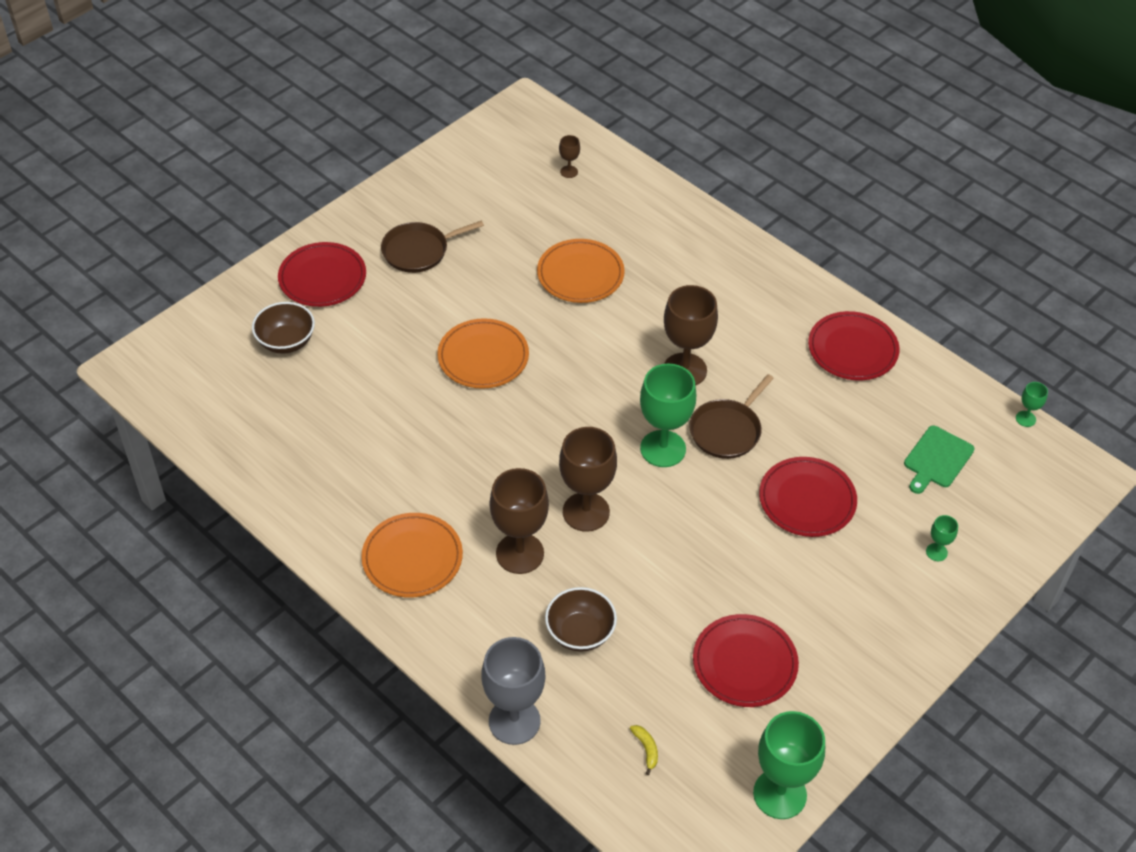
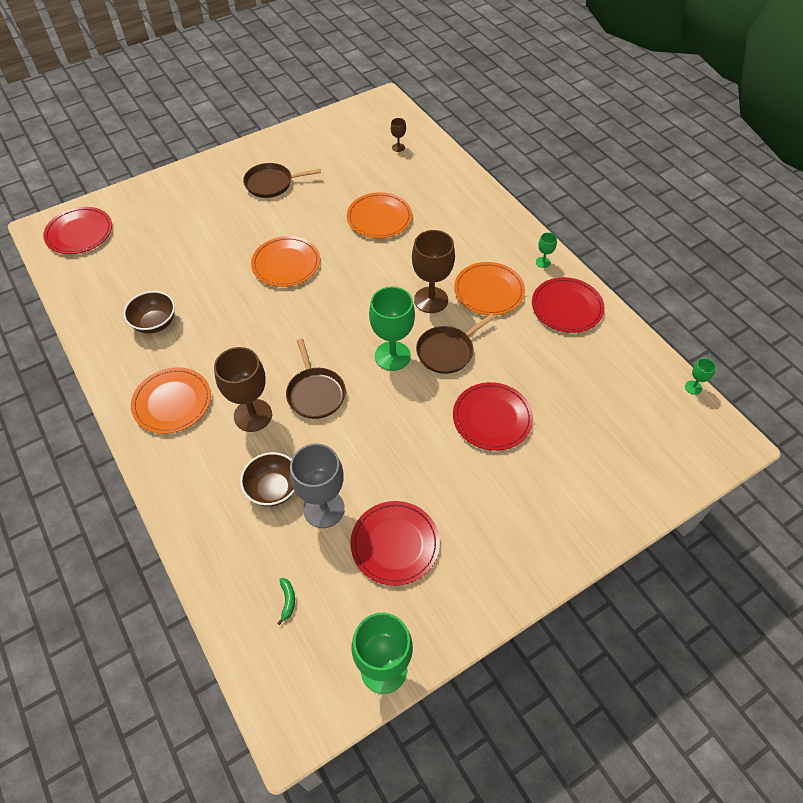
camera: 15 degrees right, 5 degrees up
brown bowl [252,302,315,354] -> brown bowl moved to [123,291,175,334]
red plate [278,242,366,307] -> red plate moved to [43,207,112,254]
grey goblet [481,637,545,745] -> grey goblet moved to [290,443,345,528]
brown goblet [559,427,617,532] -> brown pan [286,338,346,419]
yellow banana [630,725,658,775] -> green banana [278,578,295,625]
green cutting board [904,426,974,494] -> none
green goblet [926,515,958,561] -> green goblet moved to [536,232,557,268]
none -> orange plate [454,262,525,315]

